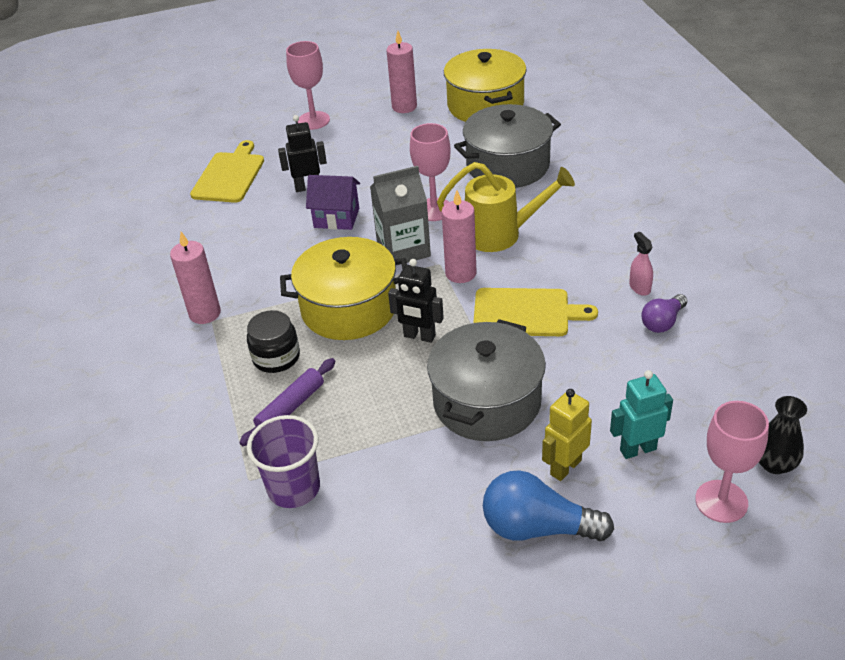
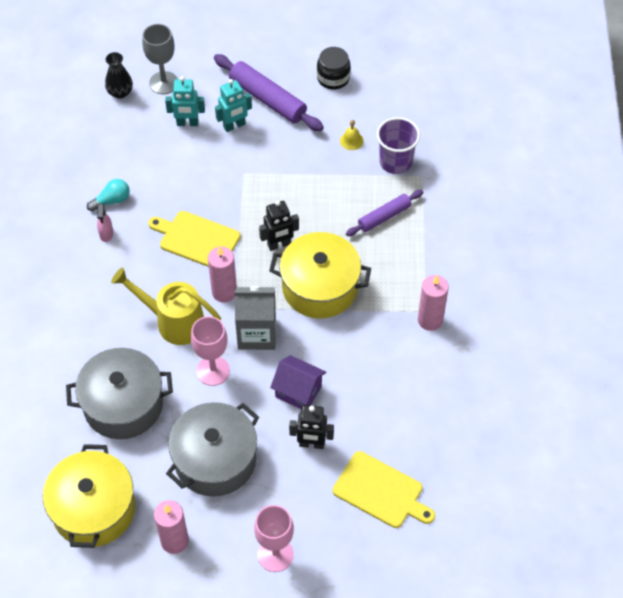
camera: 165 degrees left, 15 degrees up
yellow cutting board [190,140,264,203] -> yellow cutting board turned 90 degrees counterclockwise [333,451,435,528]
black jar [247,310,300,373] -> black jar moved to [317,47,351,89]
black robot [388,259,444,343] -> black robot turned 120 degrees clockwise [259,200,299,251]
grey pot [427,319,546,441] -> grey pot moved to [166,402,259,497]
blue light bulb [483,470,614,541] -> purple rolling pin [214,54,324,131]
yellow robot [542,389,592,481] -> turquoise robot [215,79,252,132]
purple light bulb [641,294,687,333] -> turquoise light bulb [87,179,130,211]
pink goblet [695,401,769,523] -> grey goblet [142,24,178,94]
none -> yellow bell [340,120,364,150]

